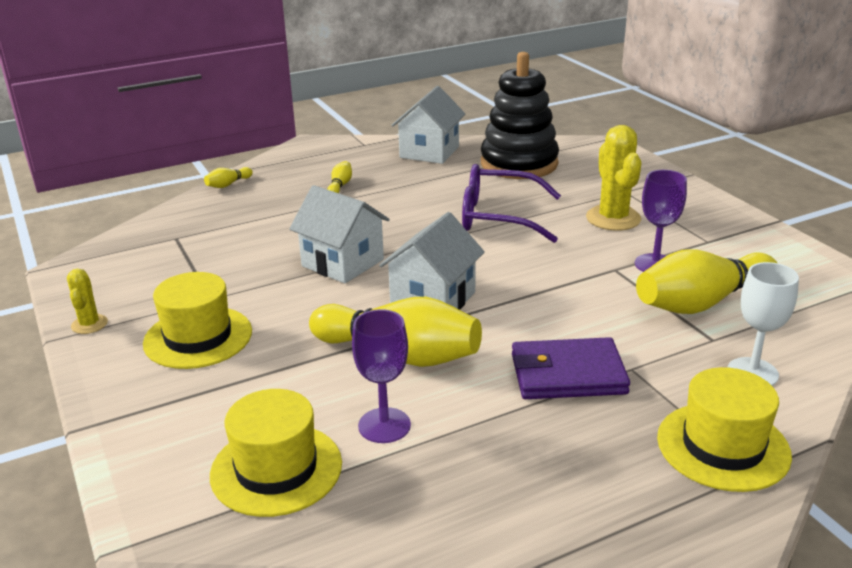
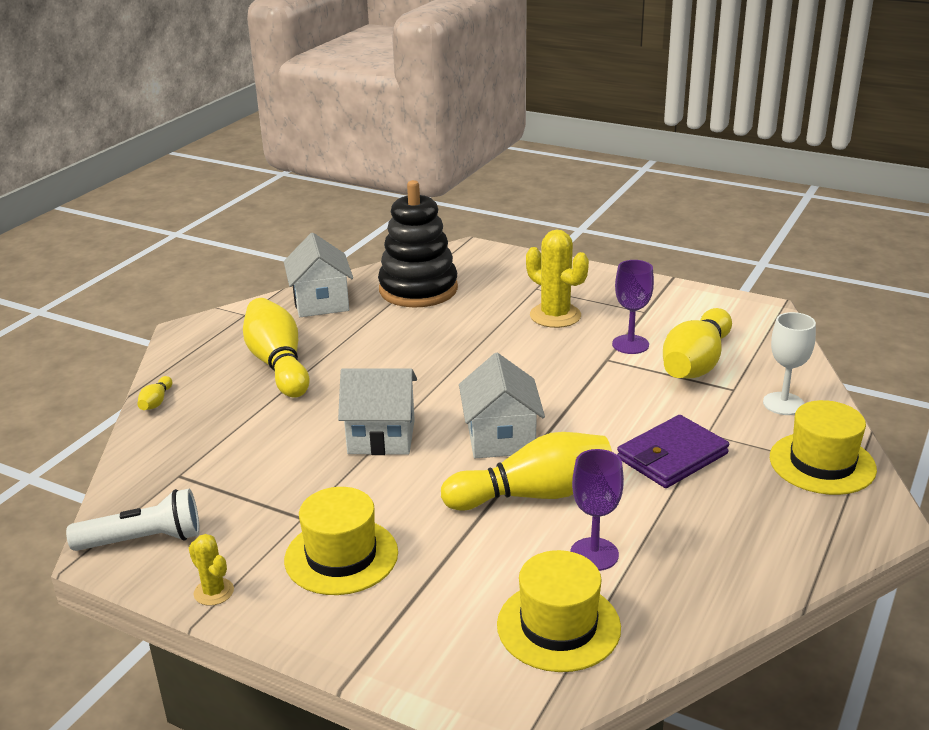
camera: 35 degrees left, 0 degrees up
yellow bowling pin [327,161,352,193] -> yellow bowling pin [243,298,310,398], size x2.43
purple glasses [462,164,561,243] -> none
none -> white flashlight [66,489,200,551]

